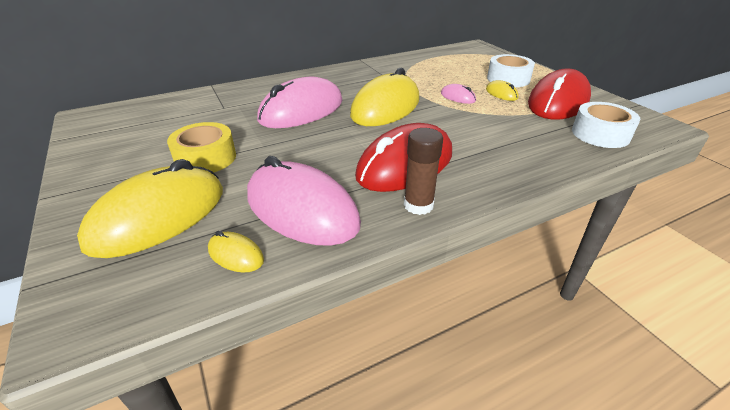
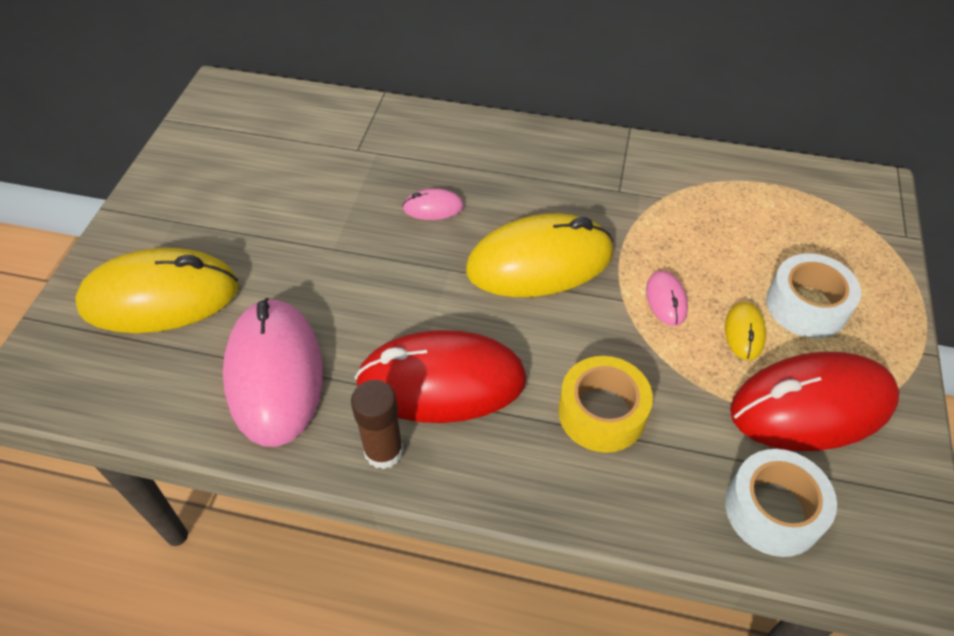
camera: 40 degrees right, 15 degrees up
yellow tape [167,122,236,173] -> yellow tape moved to [558,356,653,453]
yellow mouse [208,231,264,272] -> none
pink mouse [257,77,343,128] -> pink mouse [402,188,464,220], size x0.43

